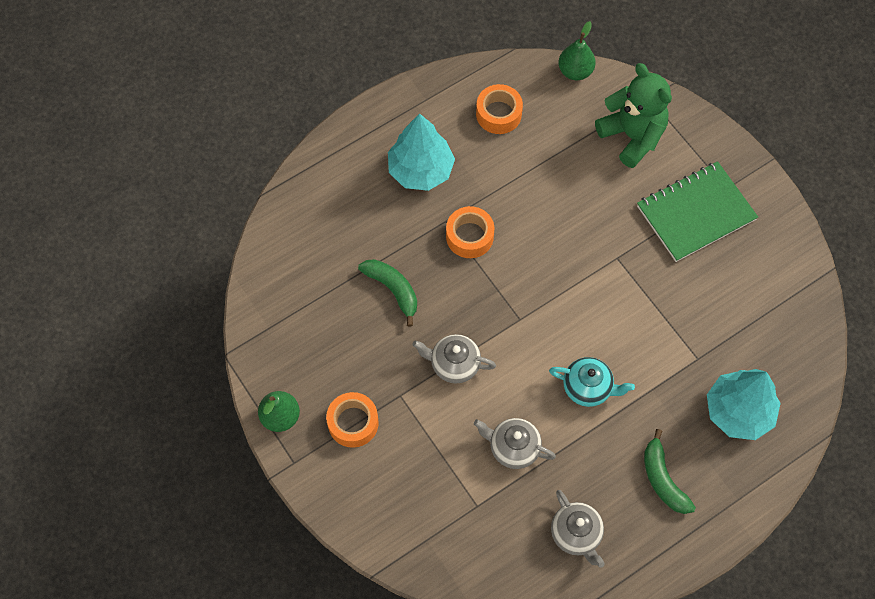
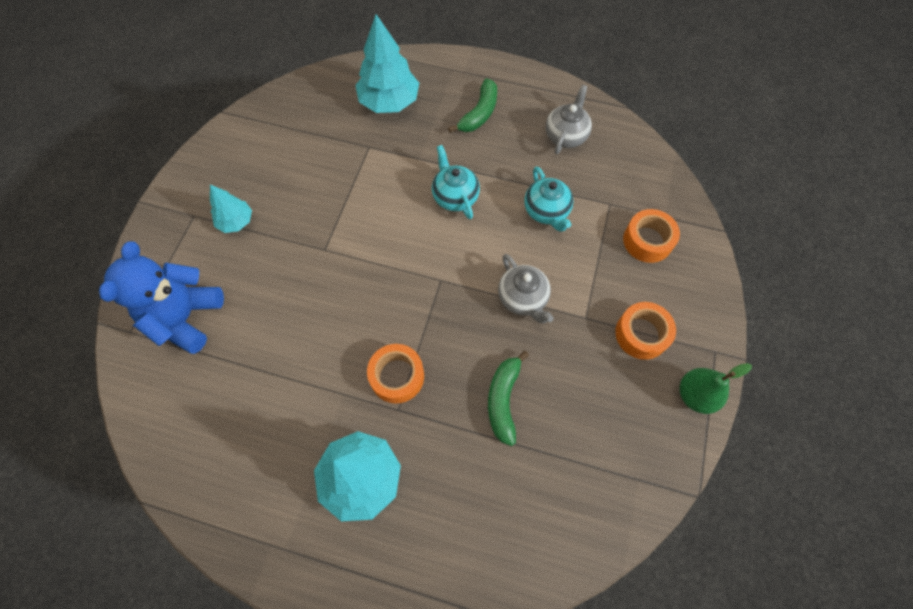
camera: 130 degrees left, 0 degrees up
grey teapot [474,418,556,469] -> turquoise teapot [524,166,574,232]
orange tape [476,84,523,134] -> orange tape moved to [623,209,680,263]
green pear [558,21,596,80] -> none
green teddy bear [595,63,672,168] -> blue teddy bear [99,241,224,354]
green notebook [637,161,758,262] -> turquoise tree [210,185,252,233]

